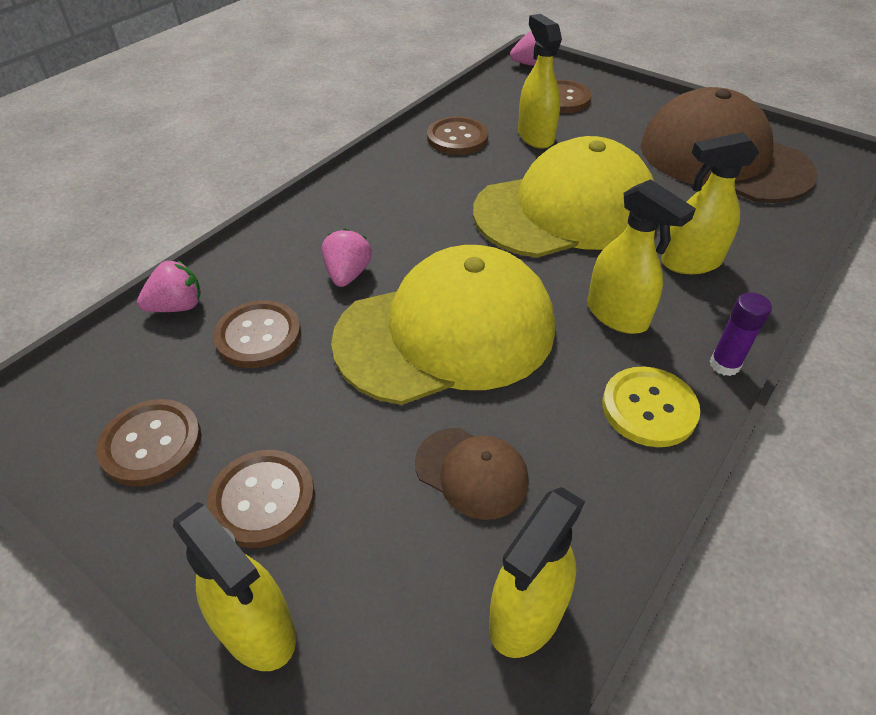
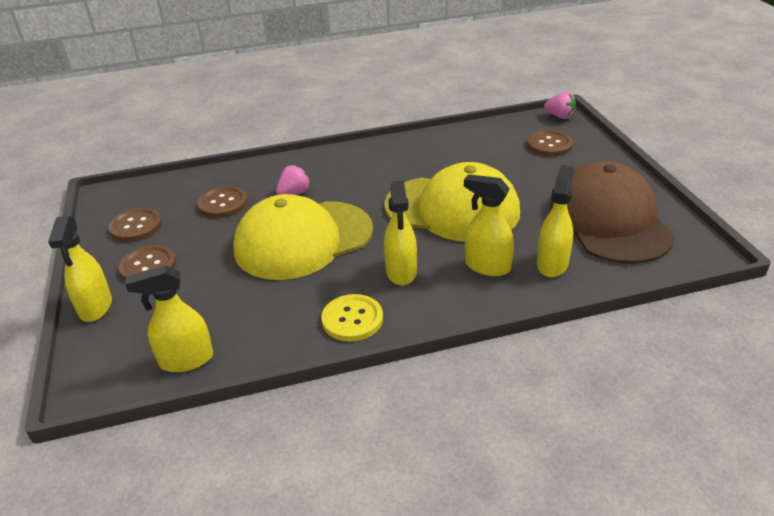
camera: 40 degrees right, 10 degrees down
pink strawberry [137,260,201,312] -> none
yellow cap [331,245,555,405] -> yellow cap turned 135 degrees clockwise [233,194,373,280]
brown cap [415,428,529,520] -> none
brown button [427,117,488,155] -> none
yellow spray bottle [518,14,562,149] -> yellow spray bottle moved to [537,165,574,278]
purple glue stick [710,292,772,376] -> none

